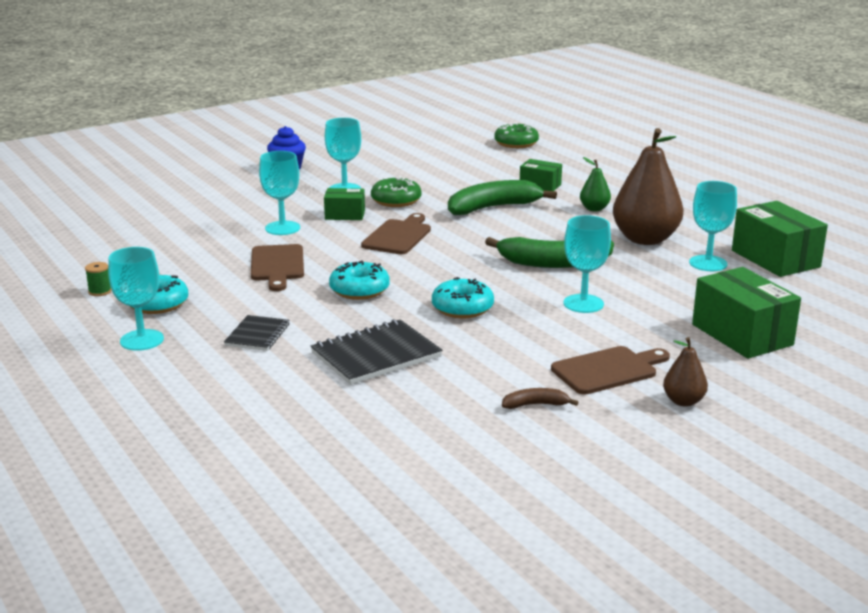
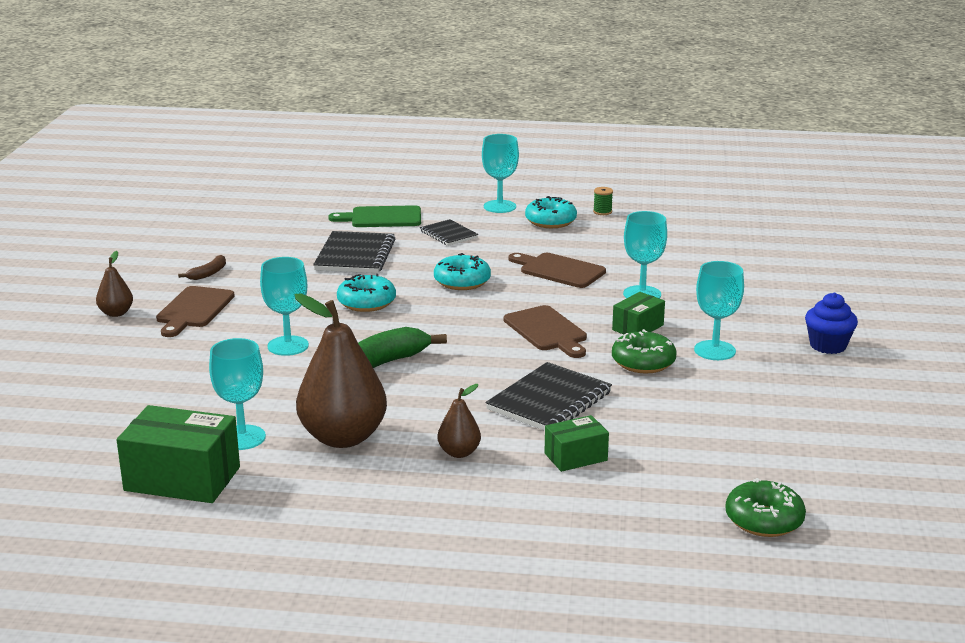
camera: 130 degrees right, 0 degrees up
green banana [448,180,557,215] -> black notebook [486,362,612,431]
green pear [580,157,611,211] -> brown pear [438,384,481,458]
green box [692,267,801,359] -> none
none -> green cutting board [328,205,421,227]

